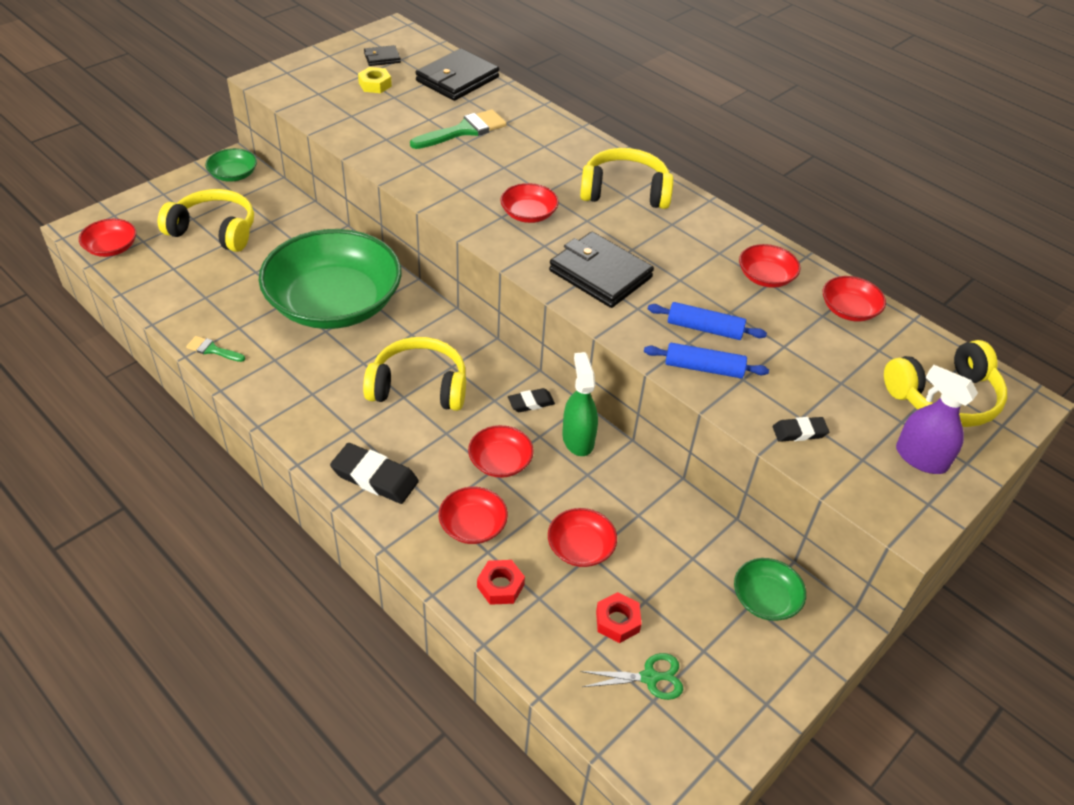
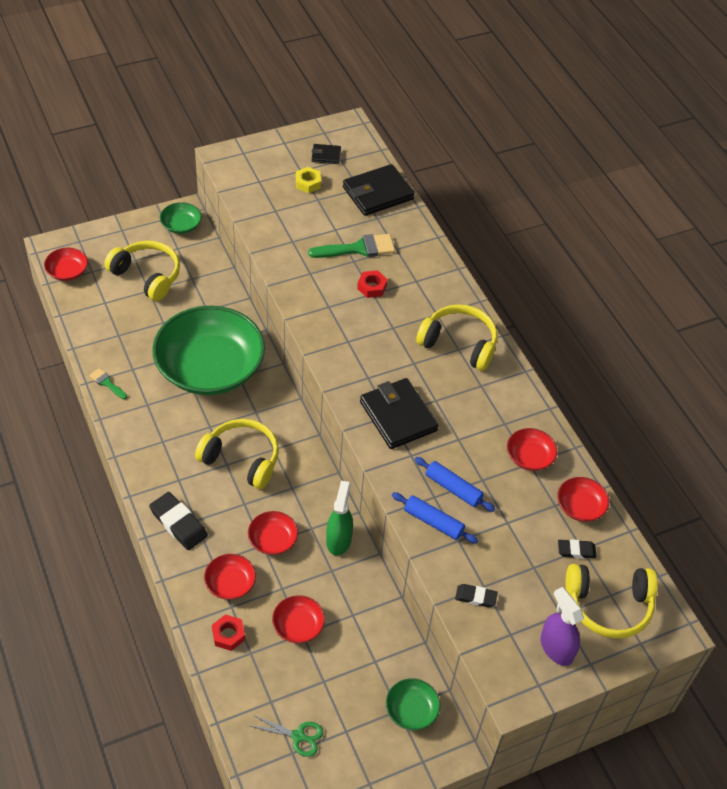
camera: 20 degrees right, 5 degrees up
red bowl [500,183,559,223] -> none
black eraser [508,388,555,412] -> black eraser moved to [558,539,597,559]
red nut [596,592,642,643] -> red nut moved to [357,270,388,298]

